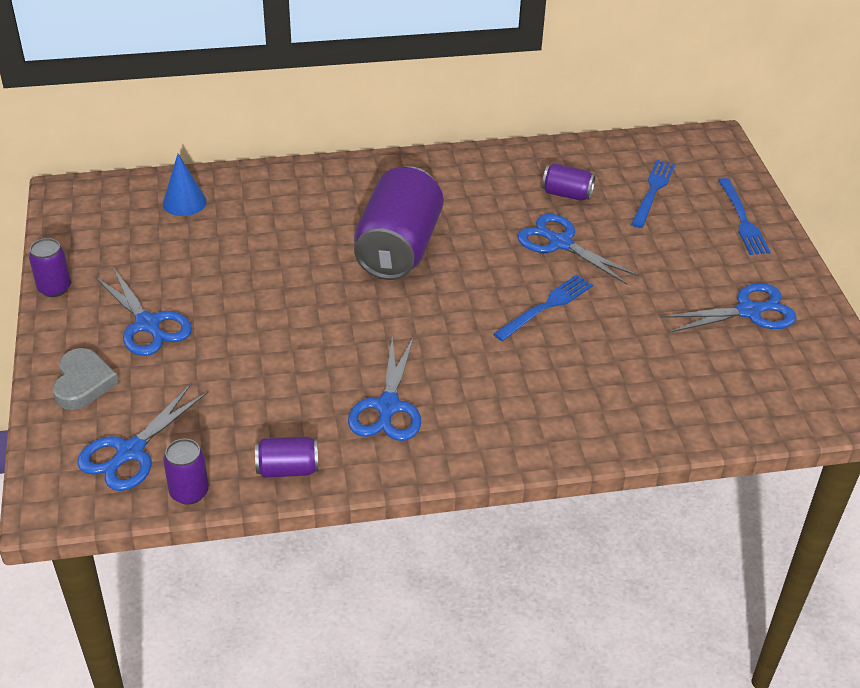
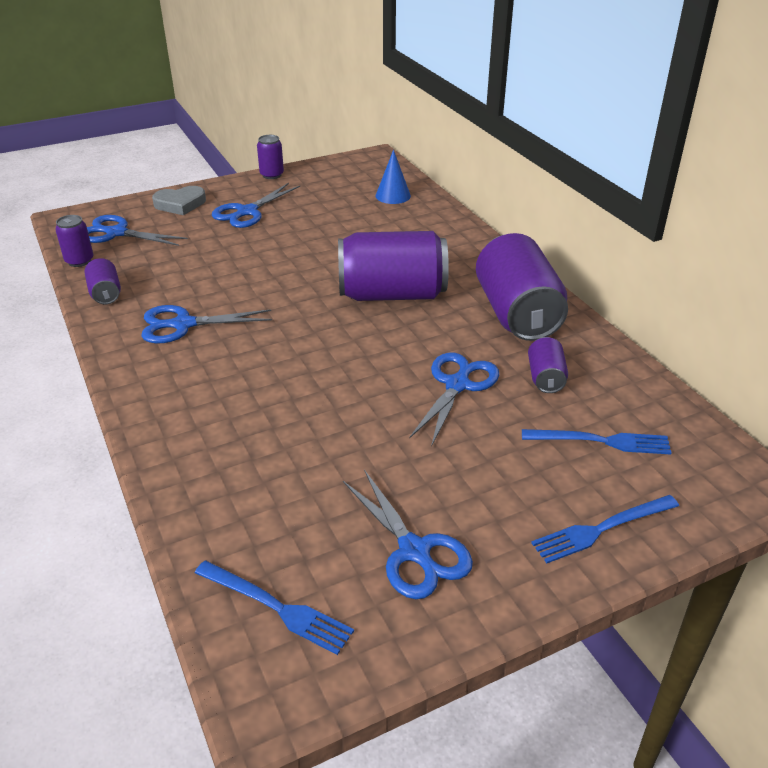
camera: 75 degrees right, 5 degrees down
blue fork [493,275,593,341] -> blue fork moved to [195,561,354,655]
none -> purple can [476,233,568,341]

